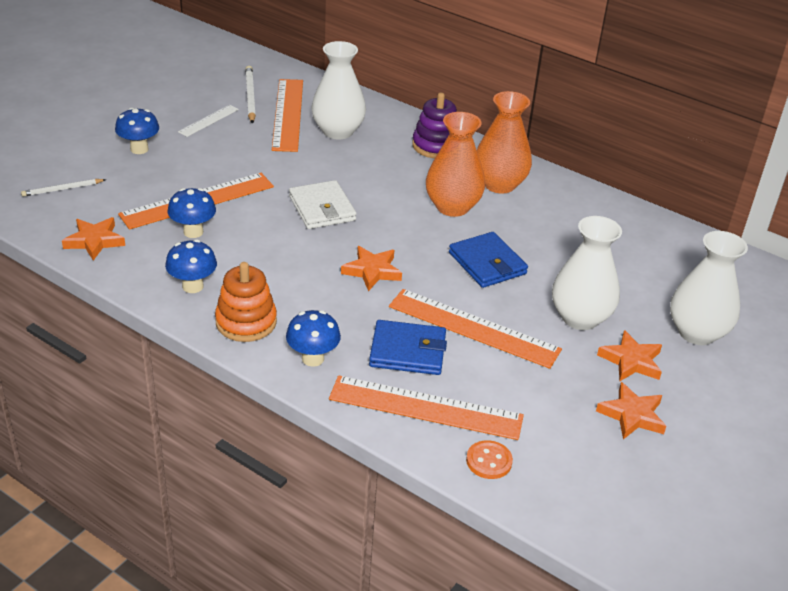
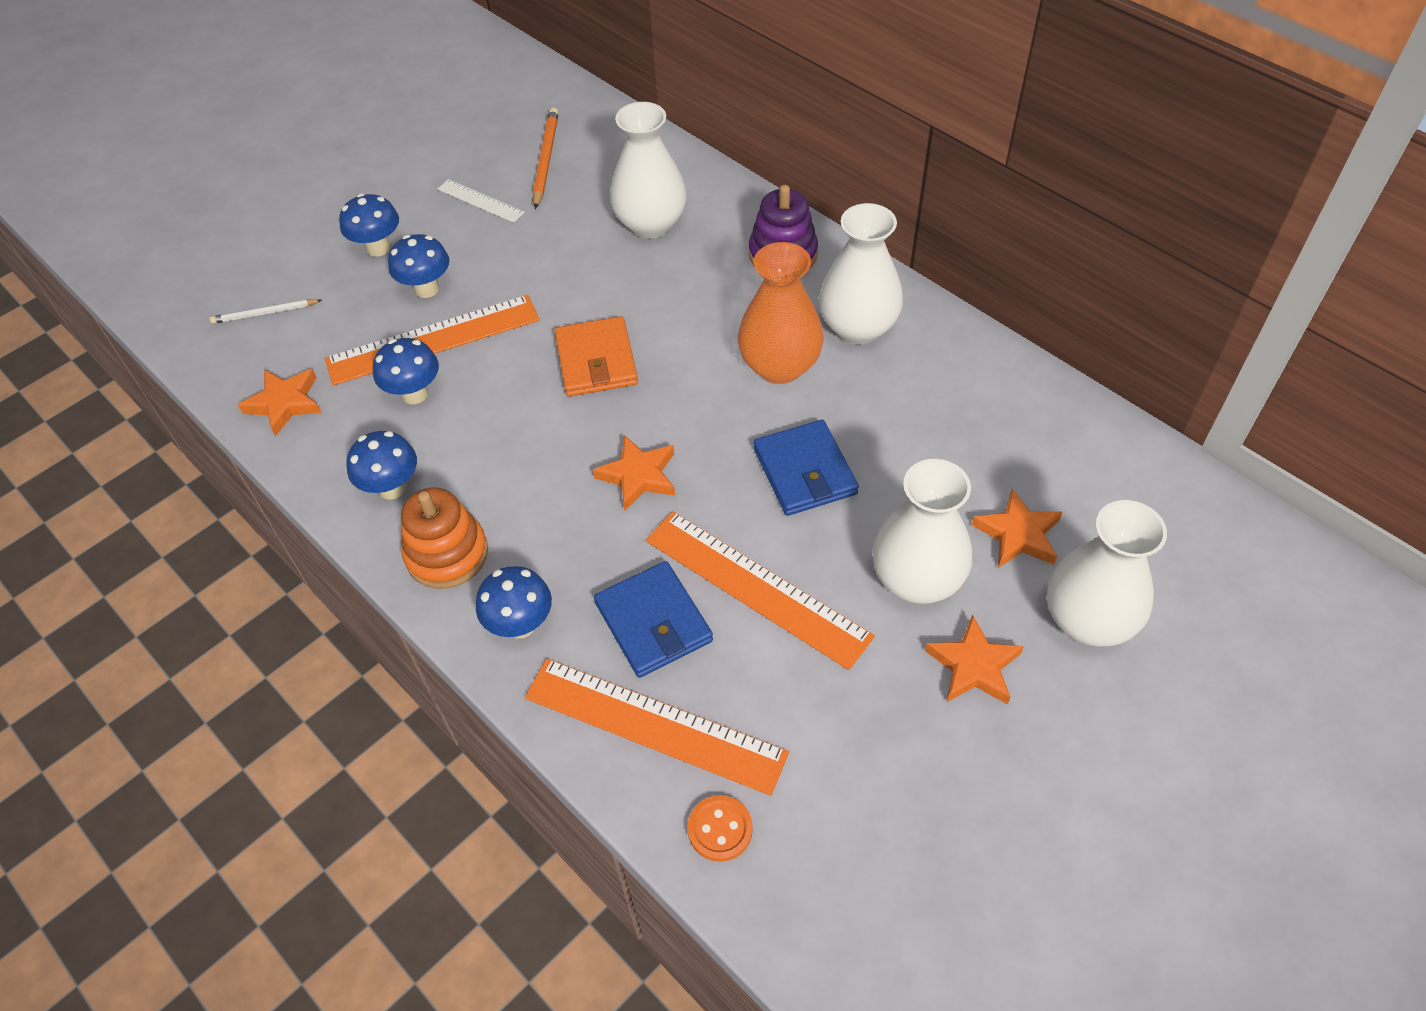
camera: 15 degrees right, 15 degrees up
white ruler [178,105,239,137] -> white ruler turned 75 degrees clockwise [437,179,525,223]
white pencil [245,66,256,124] -> orange pencil [533,107,559,209]
orange ruler [272,79,303,152] -> none
white wallet [289,180,357,229] -> orange wallet [555,316,638,397]
blue wallet [369,320,447,375] -> blue wallet turned 45 degrees clockwise [594,561,713,678]
orange vase [477,91,532,194] -> white vase [819,203,903,345]
orange star [596,382,666,439] -> orange star moved to [972,489,1063,568]
none -> blue mushroom [388,234,449,298]

